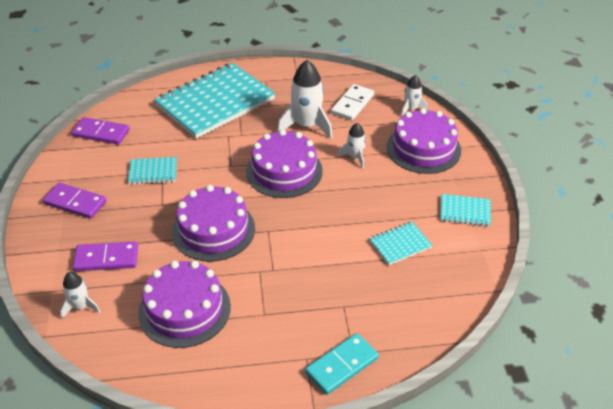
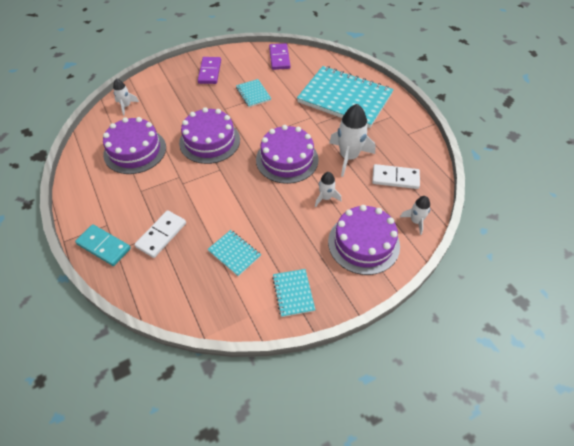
camera: 70 degrees right, 10 degrees up
purple domino [73,242,138,271] -> none
none -> white domino [134,210,186,258]

